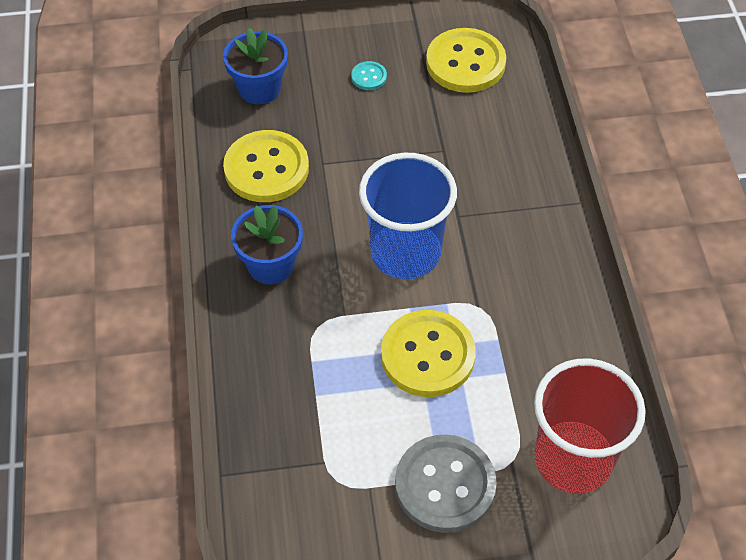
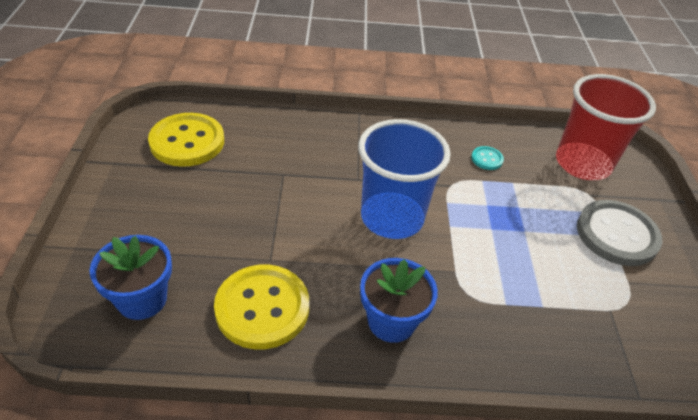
camera: 85 degrees left, 10 degrees down
turquoise button [351,61,387,90] -> turquoise button moved to [471,146,504,170]
yellow button [381,310,476,397] -> none

